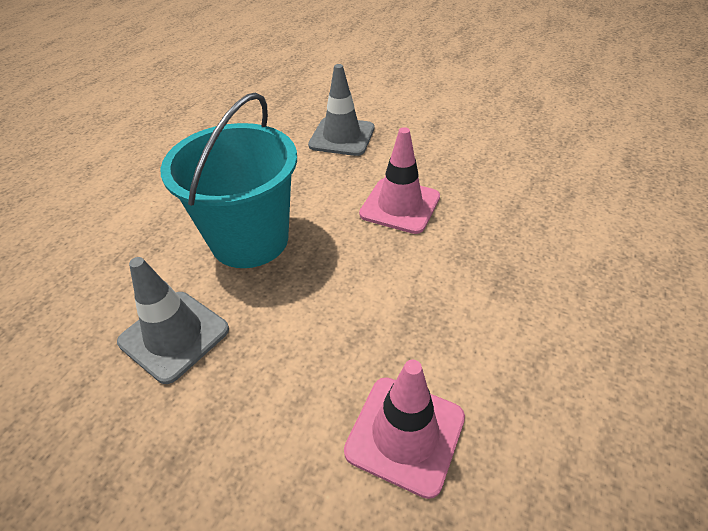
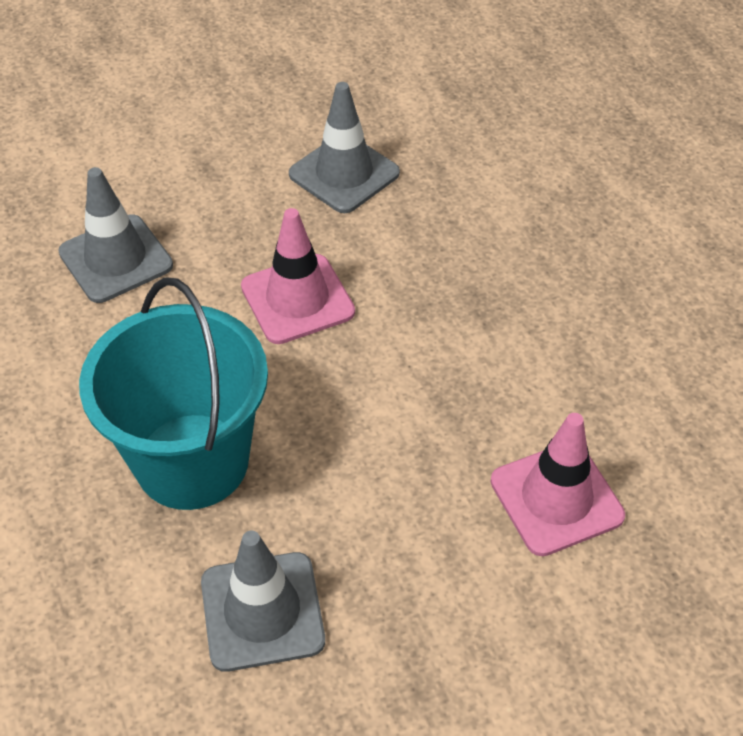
camera: 50 degrees left, 5 degrees up
none -> grey traffic cone [289,82,400,213]

